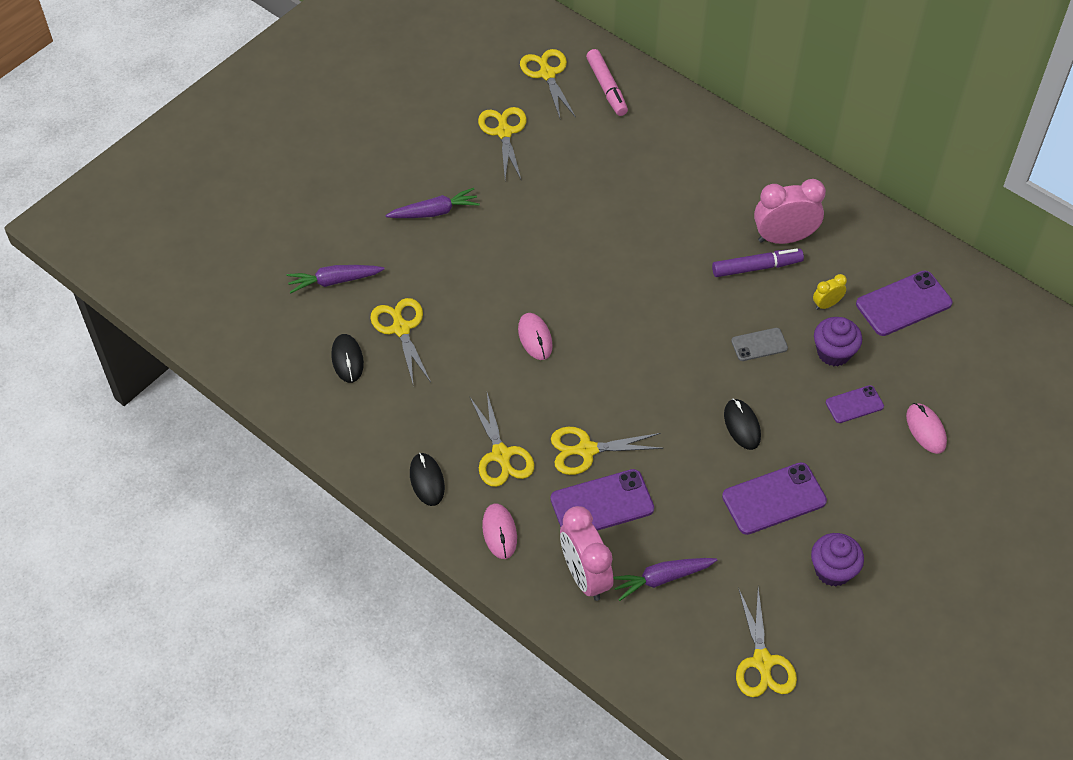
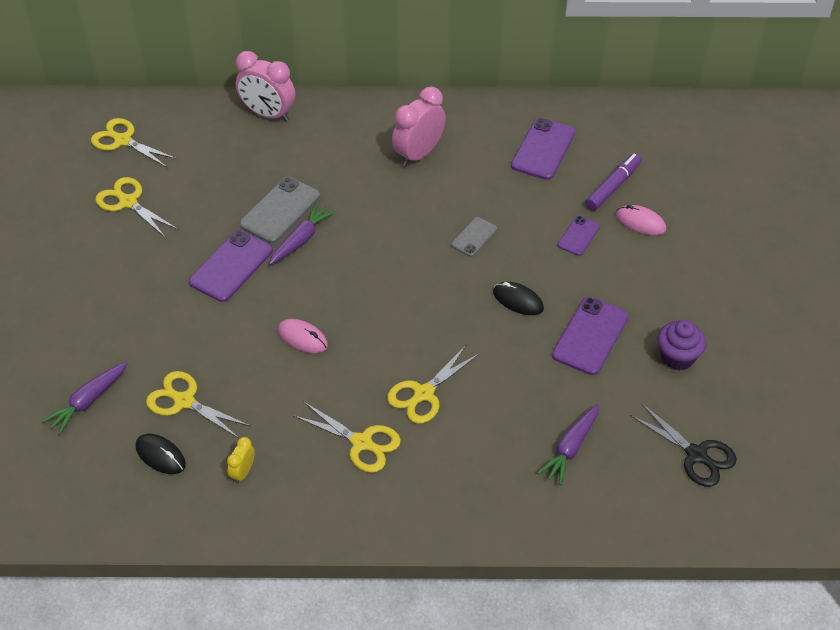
camera: 40 degrees left, 5 degrees down
purple carrot [385,188,480,218] -> purple carrot moved to [269,203,335,265]
black mouse [410,453,445,506] -> none
pink mouse [482,504,517,559] -> none
purple phone [551,469,654,531] -> purple phone moved to [189,230,273,302]
pink clock [560,506,613,601] -> pink clock moved to [236,51,295,122]
pink marker [586,49,628,116] -> none
purple marker [712,249,804,277] -> purple marker moved to [585,153,641,211]
yellow scissors [736,588,797,697] -> black scissors [630,403,737,487]
yellow clock [813,274,847,310] -> yellow clock moved to [227,437,255,484]
purple cupcake [814,317,862,366] -> none
none -> grey phone [239,177,320,243]

